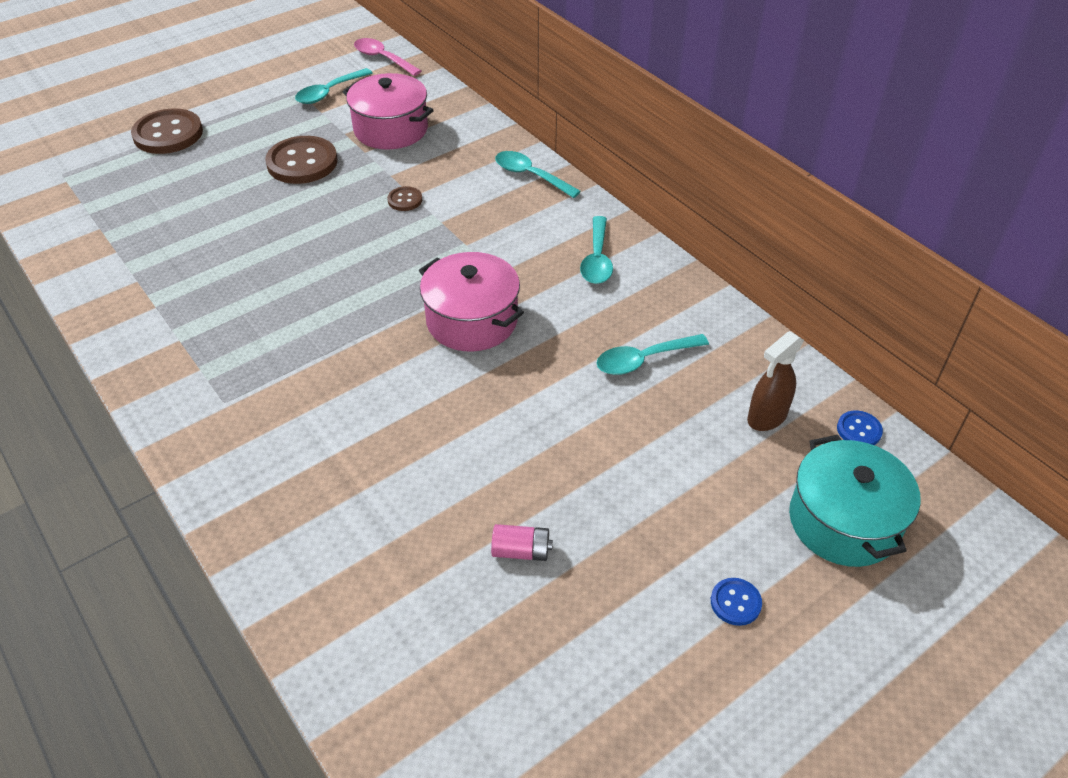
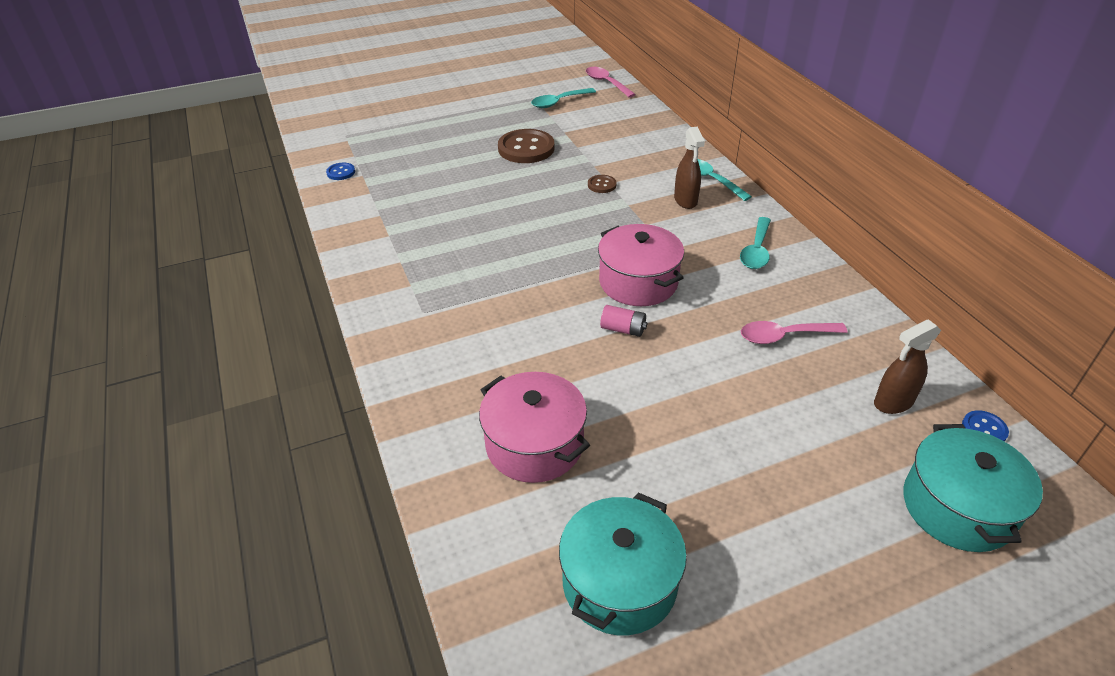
camera: 15 degrees right, 5 degrees down
brown button [131,108,203,154] -> none
pink pot [343,73,434,150] -> pink pot moved to [479,372,590,483]
pink battery [491,524,553,561] -> pink battery moved to [600,305,647,337]
turquoise spoon [597,334,709,375] -> pink spoon [741,321,847,344]
blue button [711,578,762,626] -> blue button moved to [326,163,355,180]
none -> turquoise pot [559,492,687,635]
none -> brown spray bottle [674,127,705,209]

